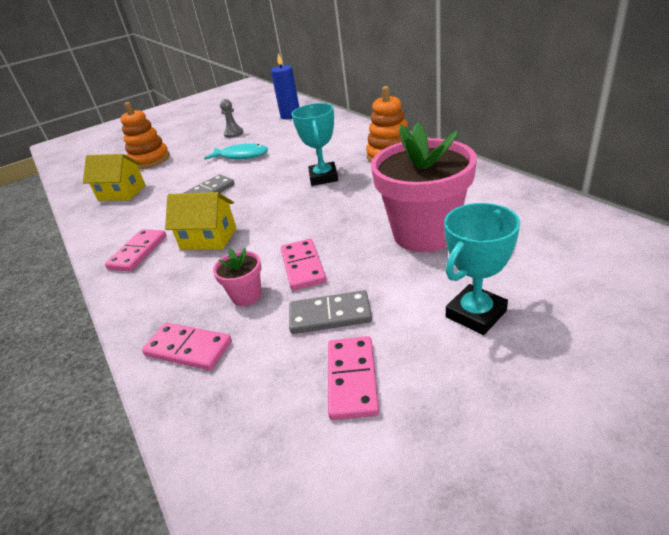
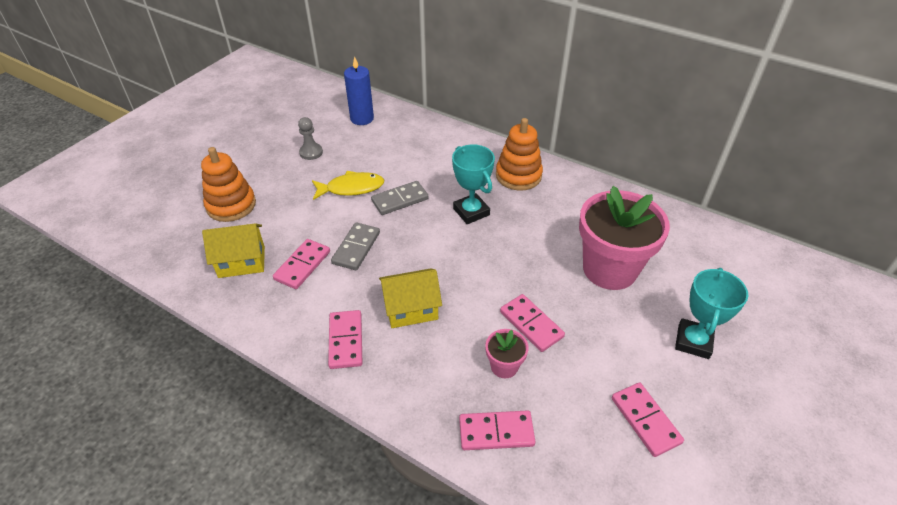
camera: 30 degrees left, 10 degrees up
turquoise fish [204,143,268,160] -> yellow fish [312,171,384,200]
grey domino [289,290,372,334] -> grey domino moved to [371,181,429,215]
none -> pink domino [273,239,330,289]

